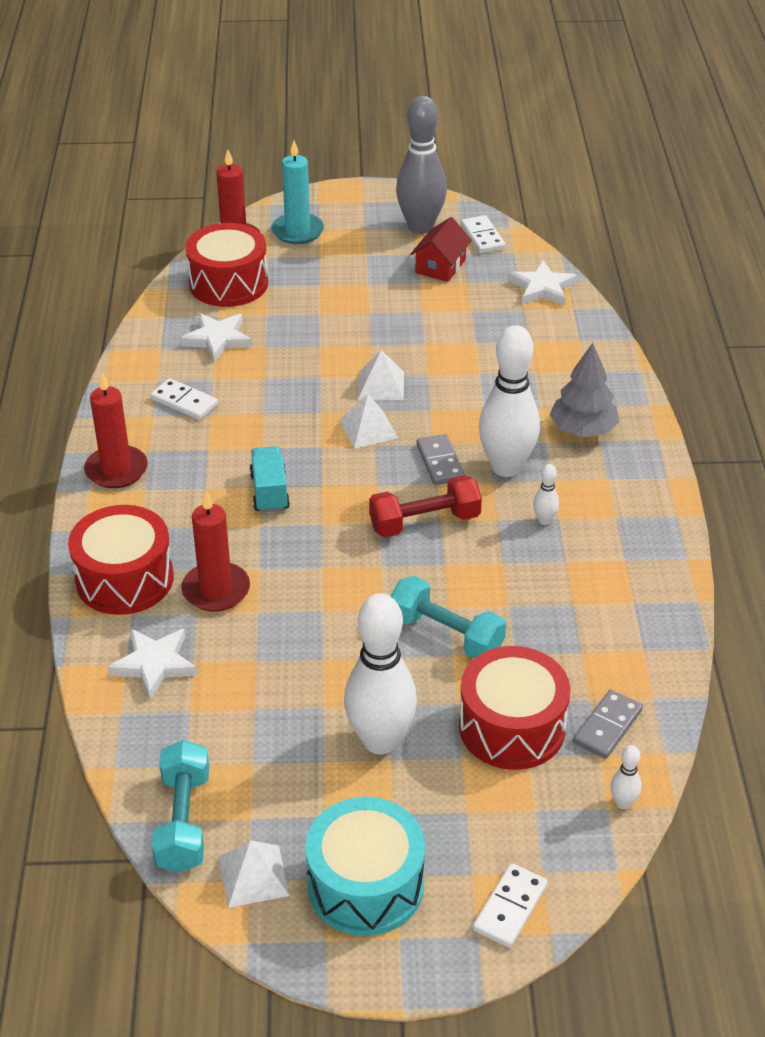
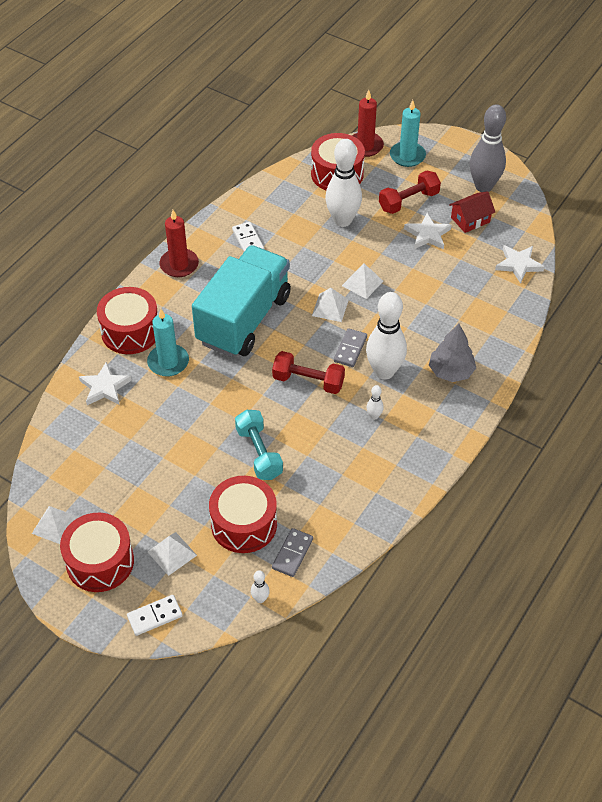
camera: 35 degrees right, 10 degrees up
turquoise dumbbell [152,740,209,873] -> none
white star [181,313,252,362] -> white star moved to [404,213,452,249]
red candle [181,491,250,612] -> turquoise candle [147,309,189,377]
turquoise truck [249,446,290,513] -> turquoise truck [192,245,291,357], size x2.49
turquoise drum [305,797,425,936] -> red drum [60,513,134,592]
white bowling pin [344,593,417,754] -> white bowling pin moved to [325,139,362,227]
white domino [461,215,505,253] -> none
grey domino [573,689,643,759] -> grey domino turned 45 degrees counterclockwise [272,528,313,577]
none -> white pyramid [148,532,197,576]
none -> red dumbbell [379,170,441,214]

